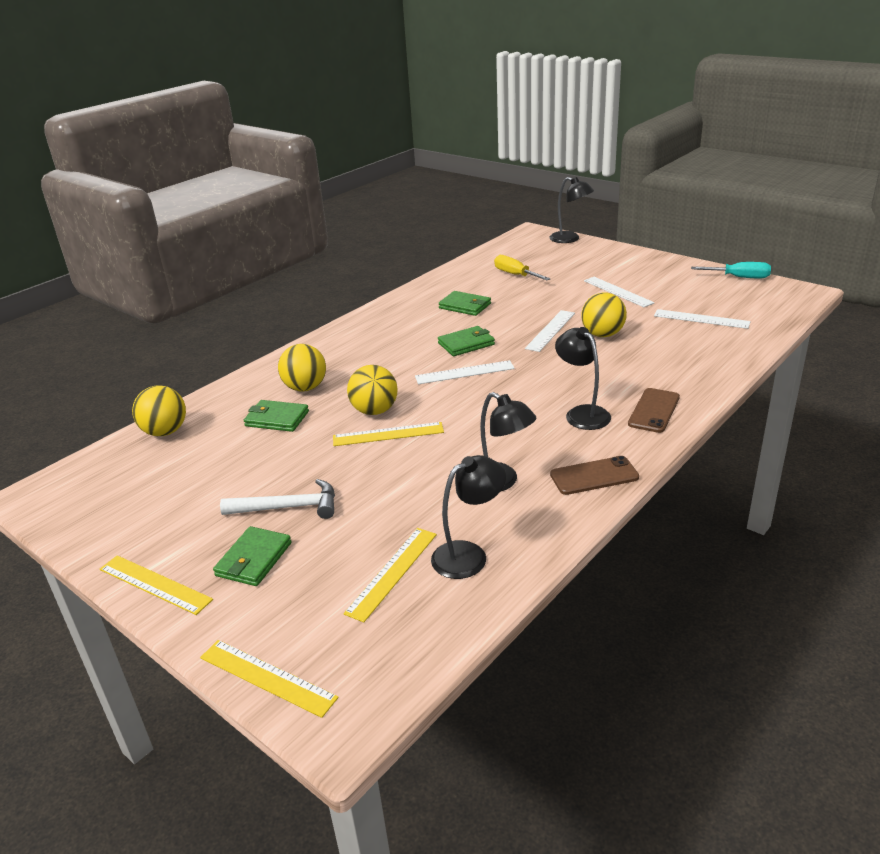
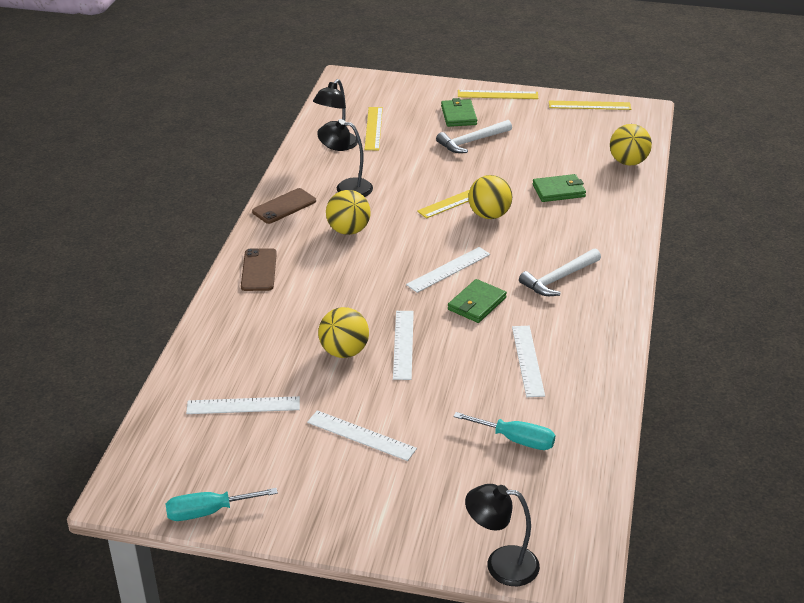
camera: 150 degrees right, 5 degrees up
yellow ruler [200,640,339,718] -> yellow ruler moved to [549,101,631,110]
yellow ball [278,344,326,392] -> yellow ball moved to [326,190,371,235]
green wallet [439,291,491,316] -> white ruler [512,326,545,397]
yellow screwdriver [494,255,550,280] -> turquoise screwdriver [454,412,556,450]
black lamp [555,327,611,430] -> none
none -> white hammer [519,248,601,296]

